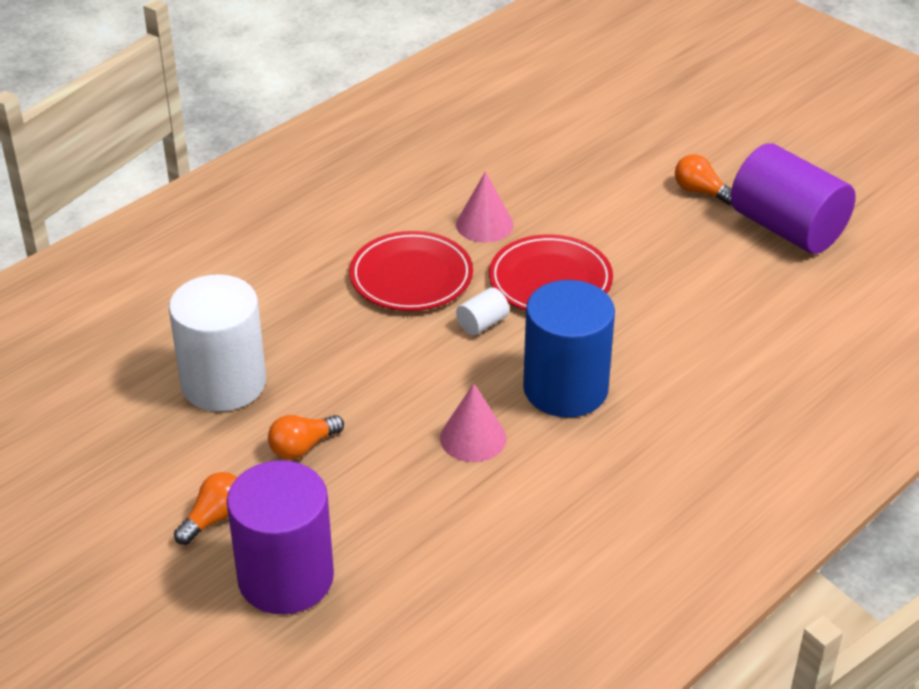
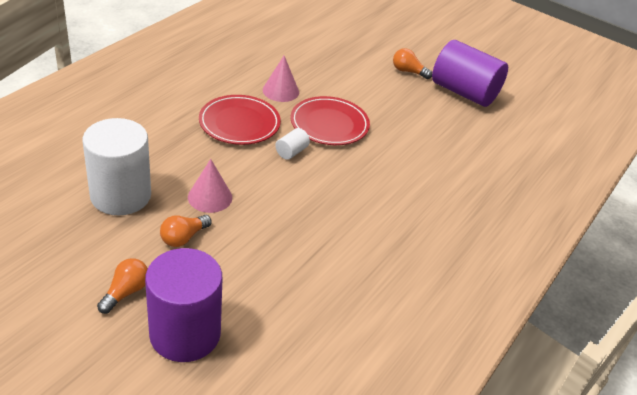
camera: 15 degrees left, 0 degrees up
pink cone [440,383,507,462] -> pink cone moved to [188,159,232,213]
blue cylinder [523,280,615,418] -> none

